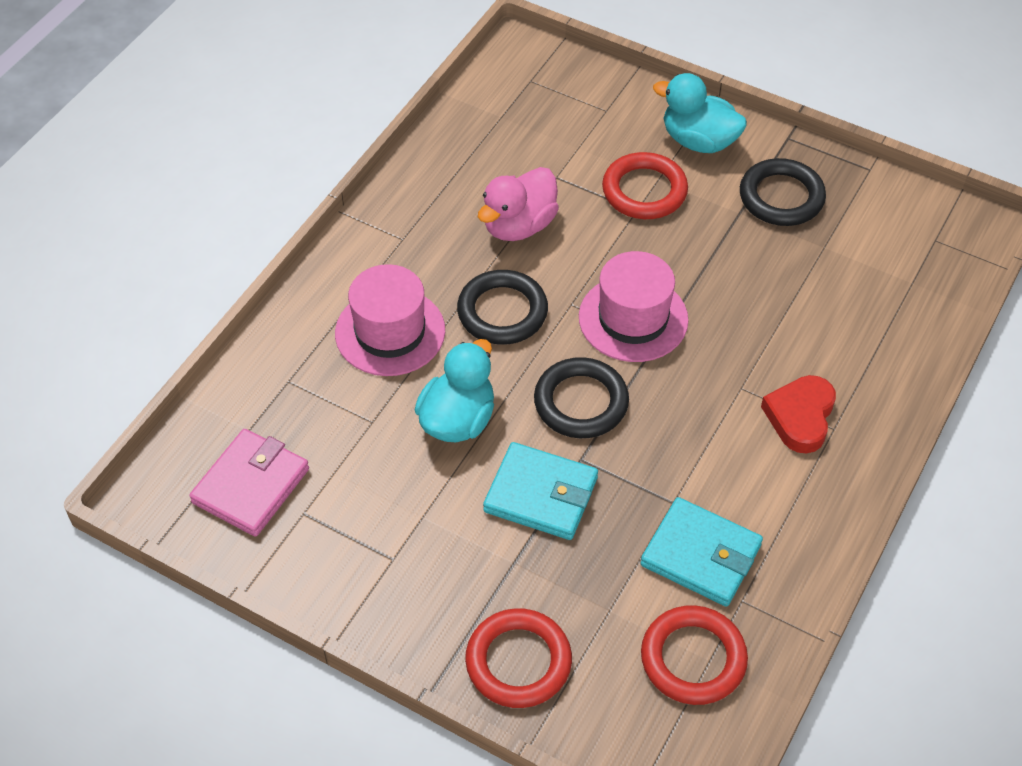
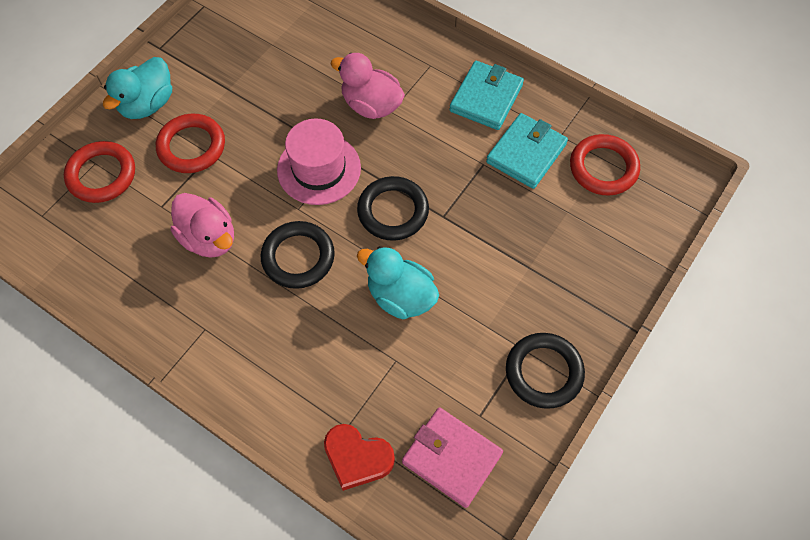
camera: 85 degrees left, 10 degrees up
pink hat [335,264,445,376] -> none
red ring [465,608,572,708] -> red ring moved to [64,141,135,203]
turquoise wallet [483,442,598,540] -> turquoise wallet moved to [449,61,524,130]
black ring [740,158,826,226] -> black ring moved to [506,333,585,409]
red heart [761,375,836,454] -> red heart moved to [324,424,395,491]
none -> pink duck [330,53,405,119]

